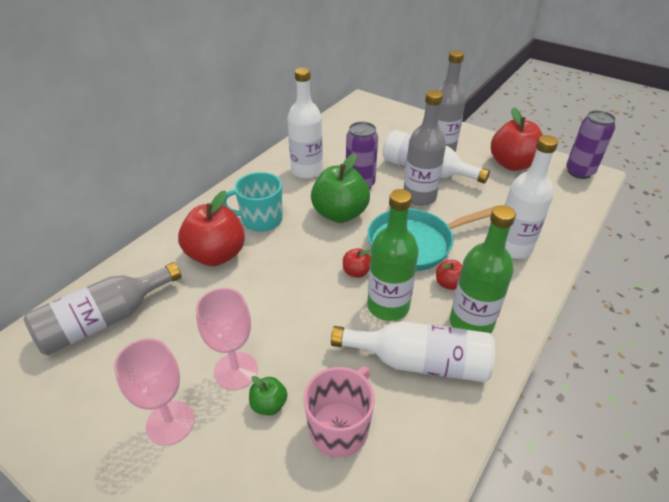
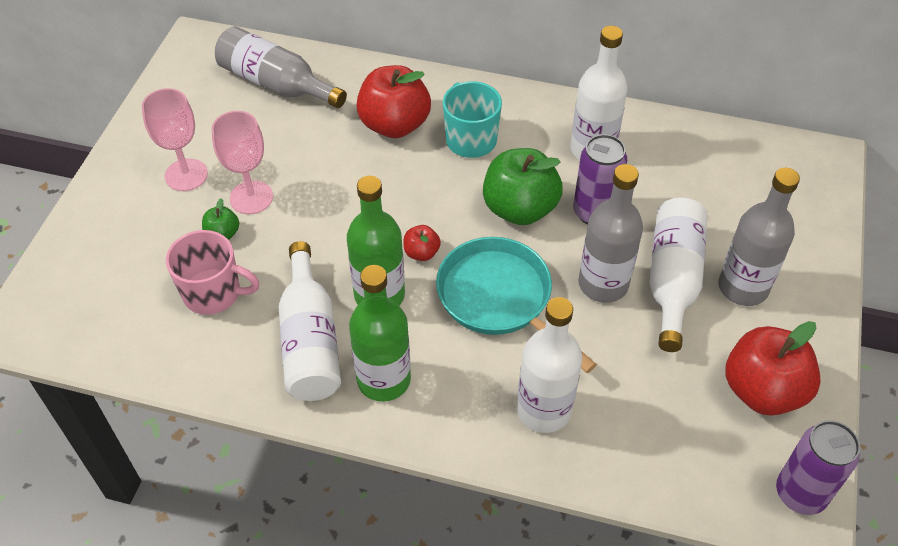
camera: 70 degrees right, 10 degrees up
red apple [436,260,462,290] -> none

